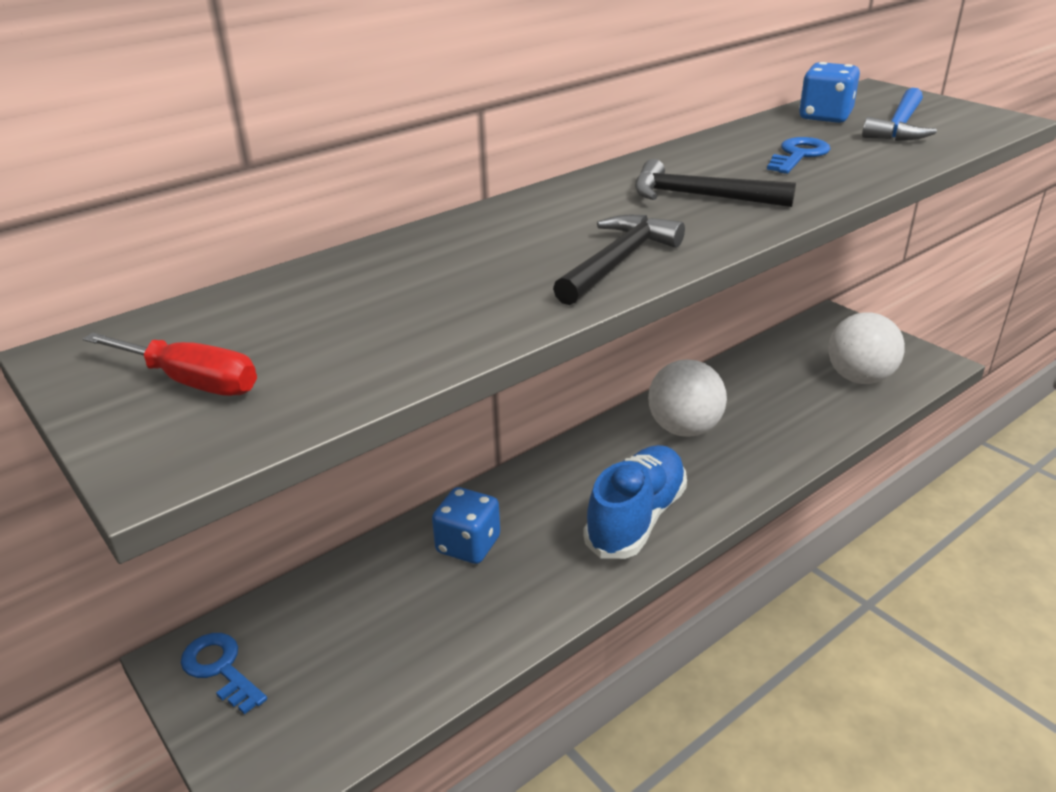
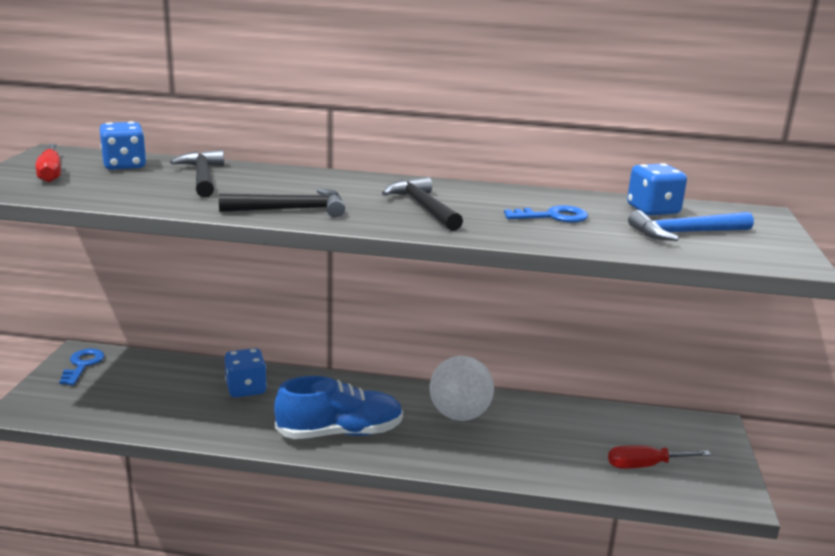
camera: 45 degrees right, 10 degrees down
white ball [828,312,905,384] -> red screwdriver [608,445,711,469]
none -> blue dice [99,122,146,170]
none -> black hammer [170,150,224,197]

